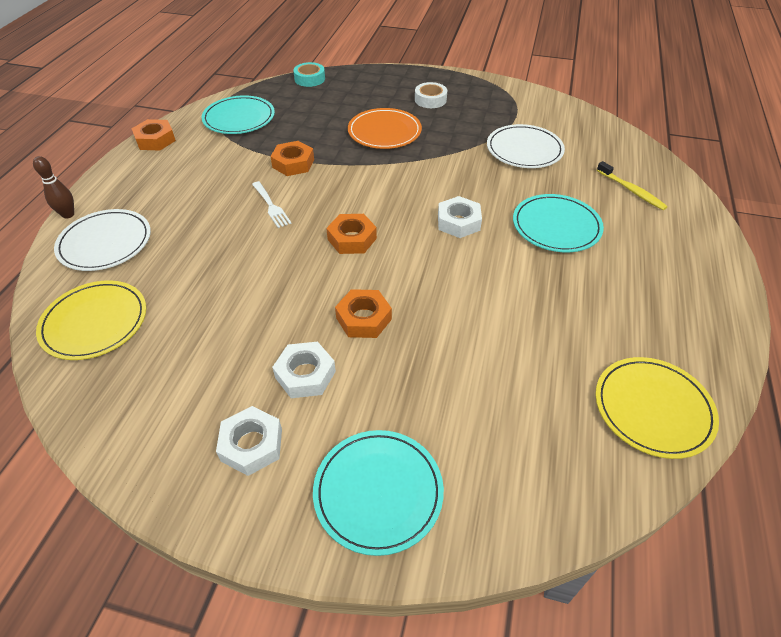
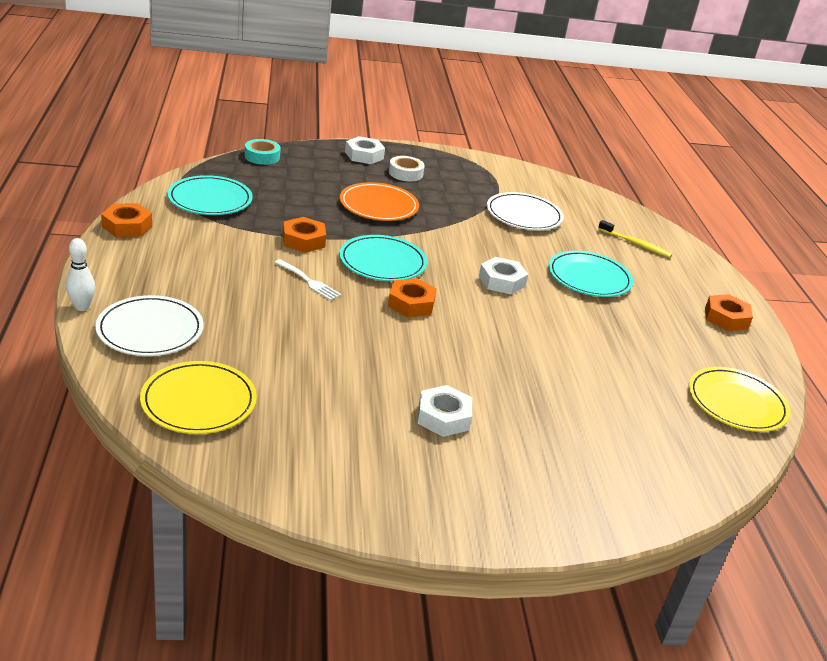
camera: 25 degrees left, 15 degrees down
brown bowling pin [33,156,74,219] -> white bowling pin [66,238,95,311]
white nut [216,406,282,476] -> white nut moved to [345,136,385,164]
turquoise plate [313,430,444,556] -> turquoise plate moved to [339,235,427,281]
orange nut [335,289,392,338] -> orange nut moved to [705,294,753,331]

